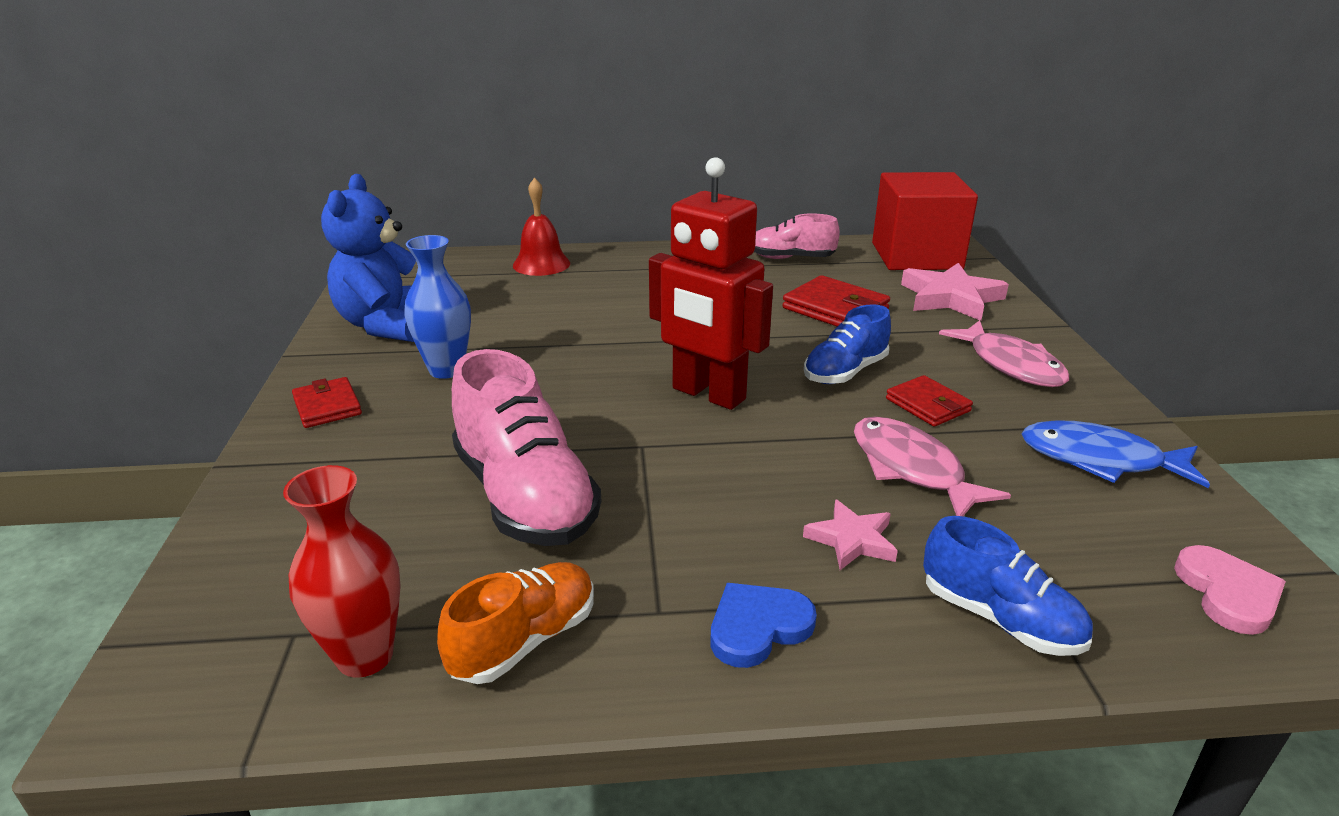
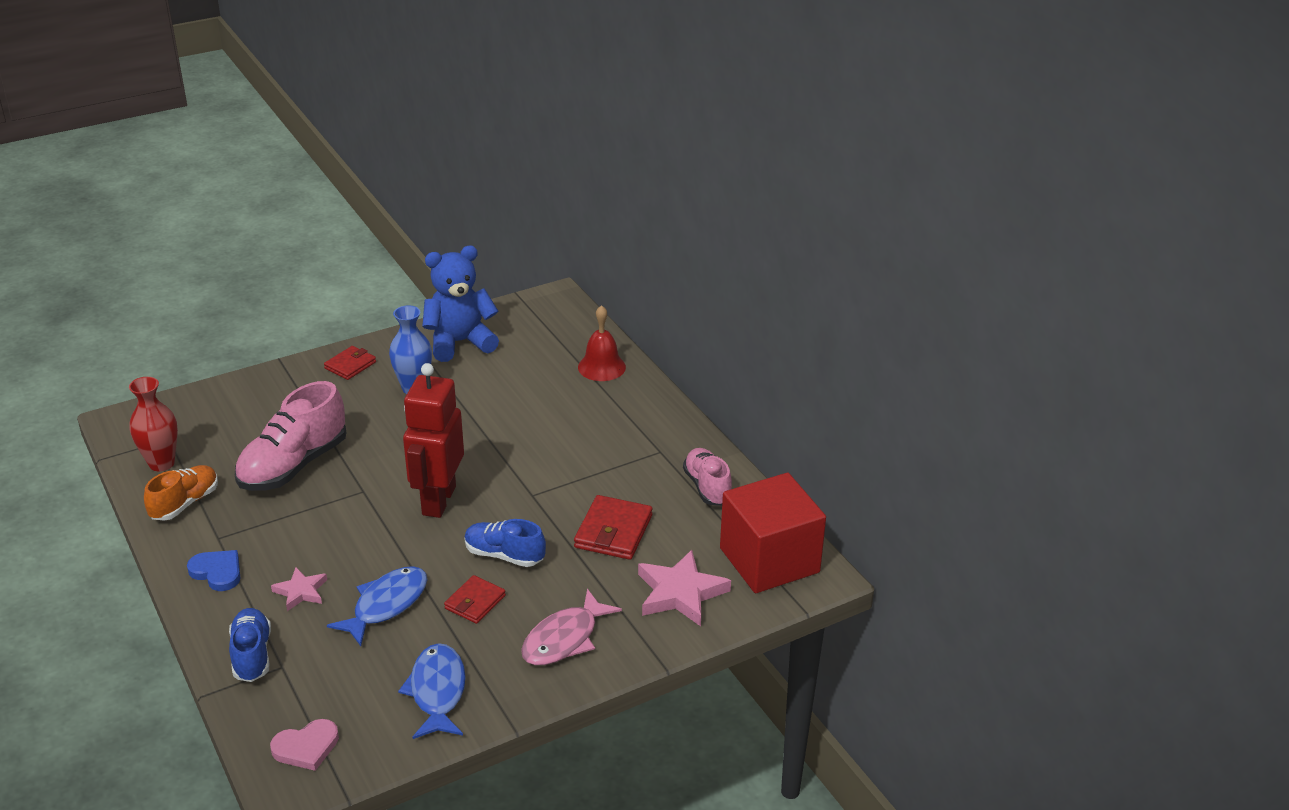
camera: 65 degrees right, 5 degrees up
orange shoe [437,562,594,684] -> orange shoe turned 75 degrees counterclockwise [144,465,218,521]
pink fish [854,416,1011,516] -> blue fish [327,566,427,646]
blue shoe [923,516,1093,656] -> blue shoe turned 150 degrees clockwise [229,608,271,682]

